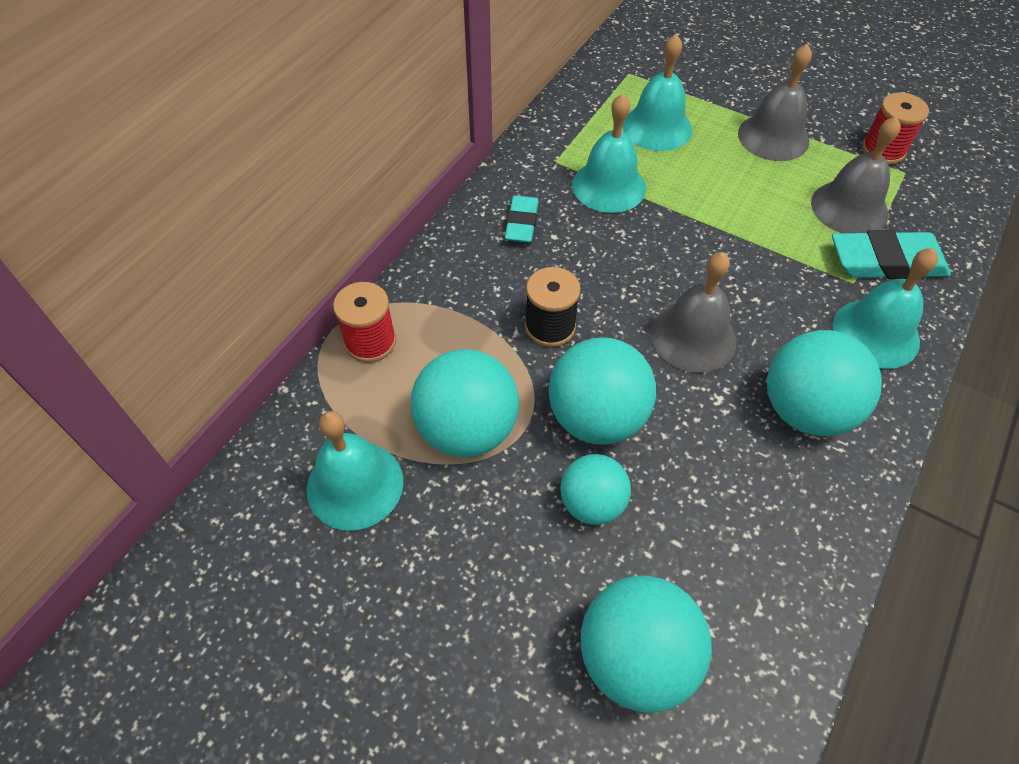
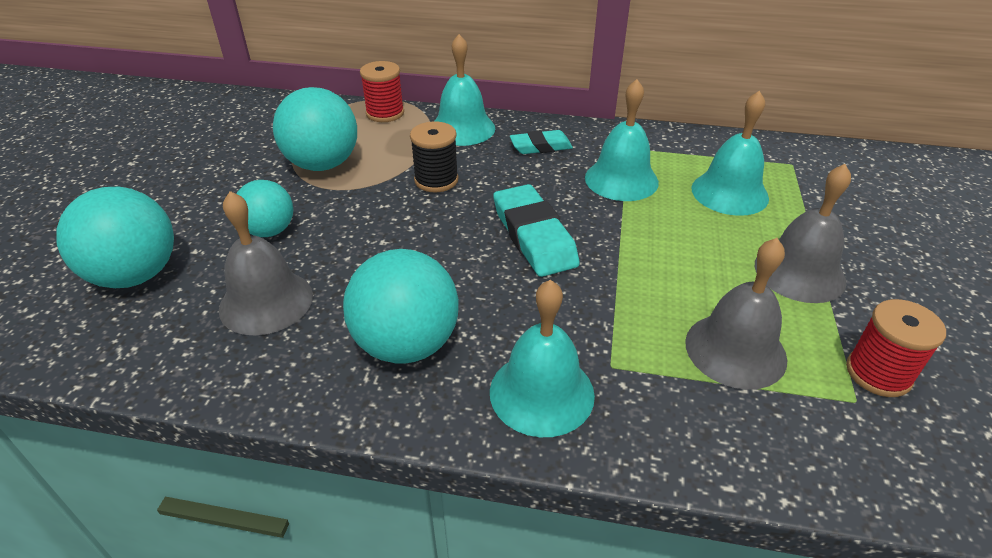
camera: 70 degrees right, 15 degrees down
turquoise bell [307,411,404,531] -> turquoise bell moved to [434,34,495,146]
turquoise ball [548,337,656,445] -> none
grey bell [651,252,737,373] -> grey bell moved to [219,191,313,336]
turquoise eraser [832,230,951,279] -> turquoise eraser moved to [493,184,580,277]

